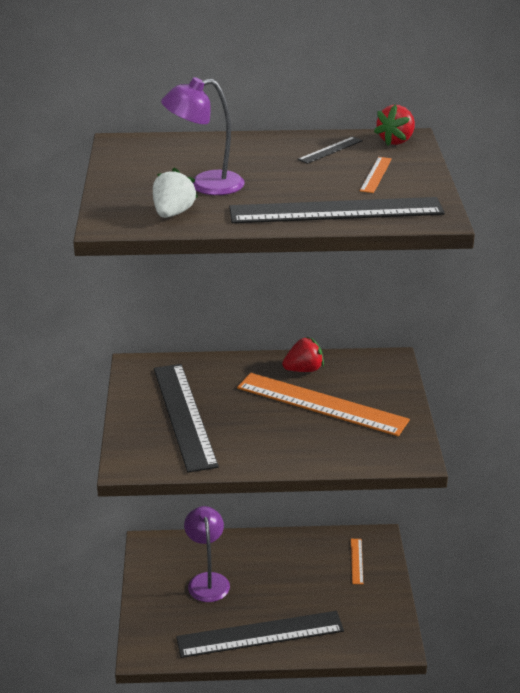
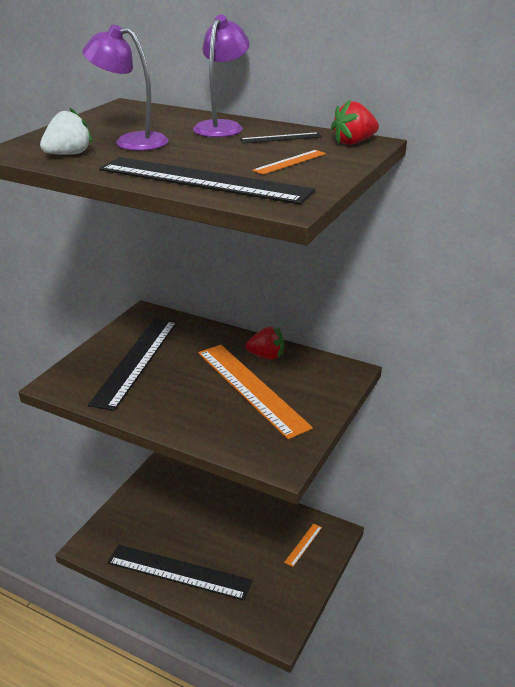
camera: 30 degrees right, 0 degrees up
purple lamp [184,506,230,602] -> purple lamp moved to [193,15,250,137]

